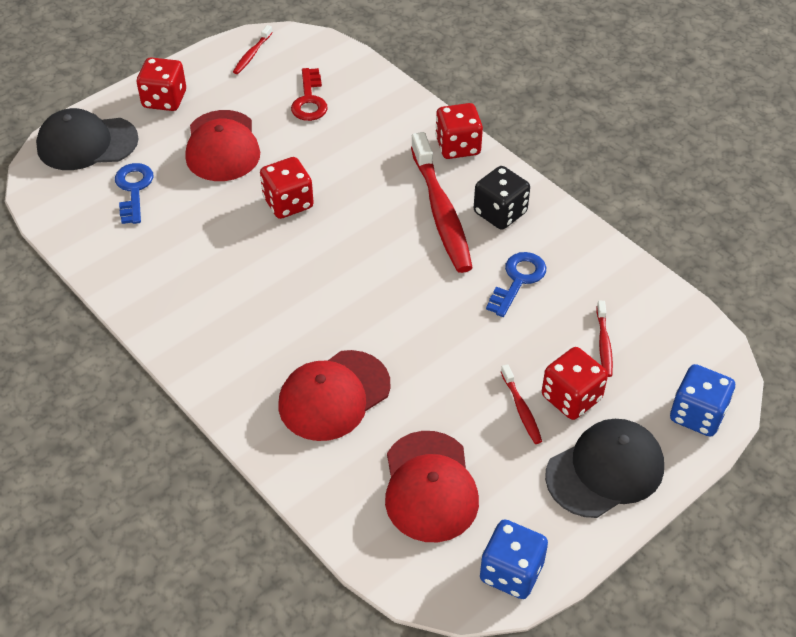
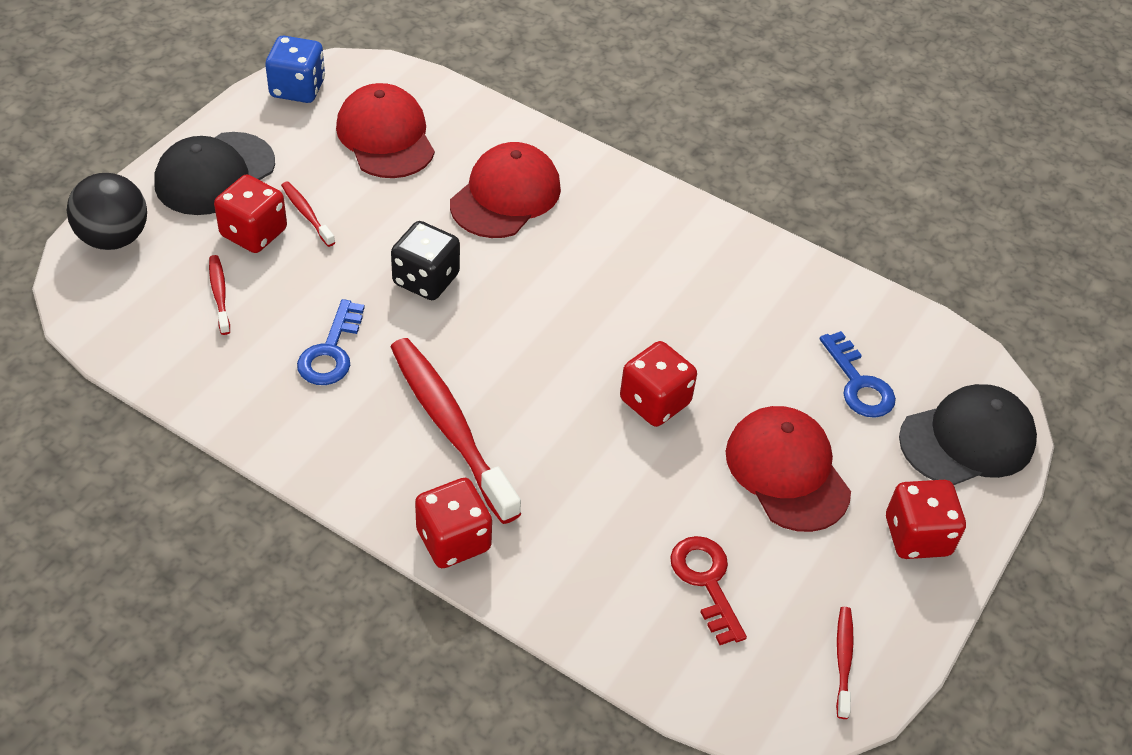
camera: 160 degrees right, 0 degrees up
black dice [474,166,530,230] -> black dice moved to [391,221,460,300]
blue dice [670,364,735,437] -> black ball [67,173,147,250]

